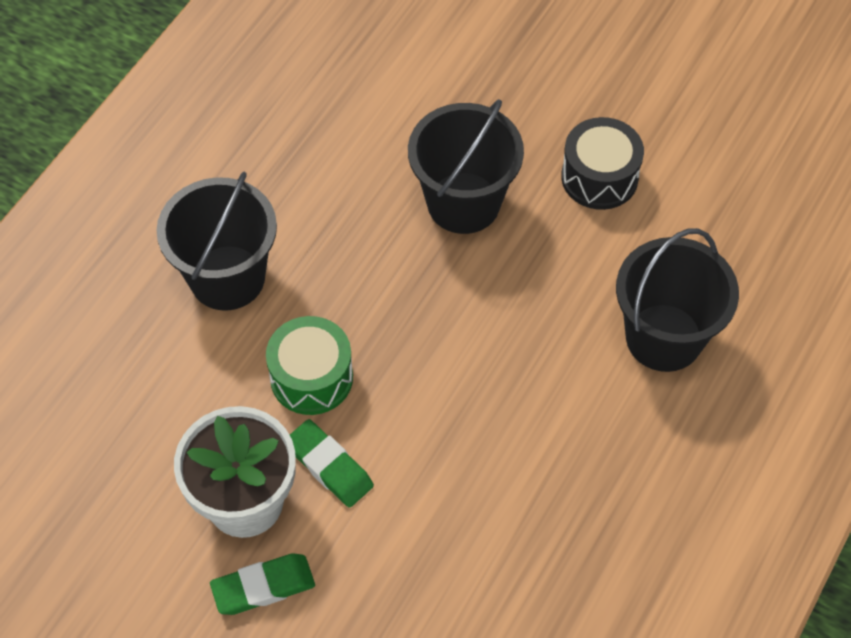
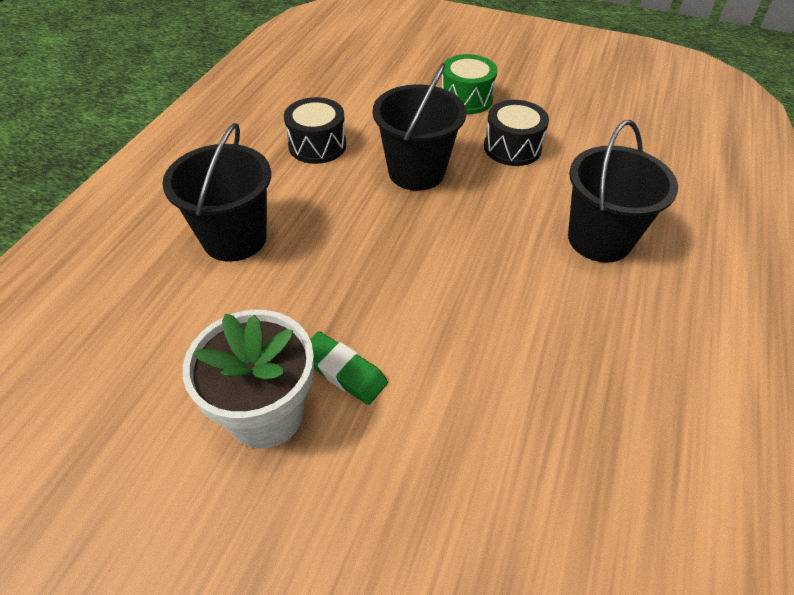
camera: 10 degrees left, 10 degrees down
green eraser [210,553,315,615] -> none
green drum [266,316,353,415] -> green drum moved to [442,54,497,114]
none -> black drum [284,97,346,164]

